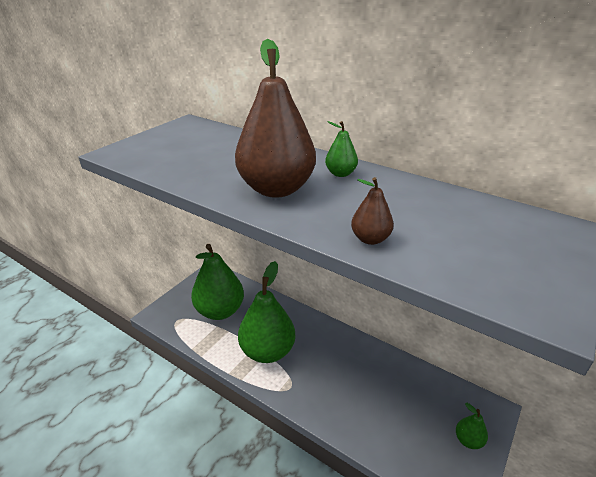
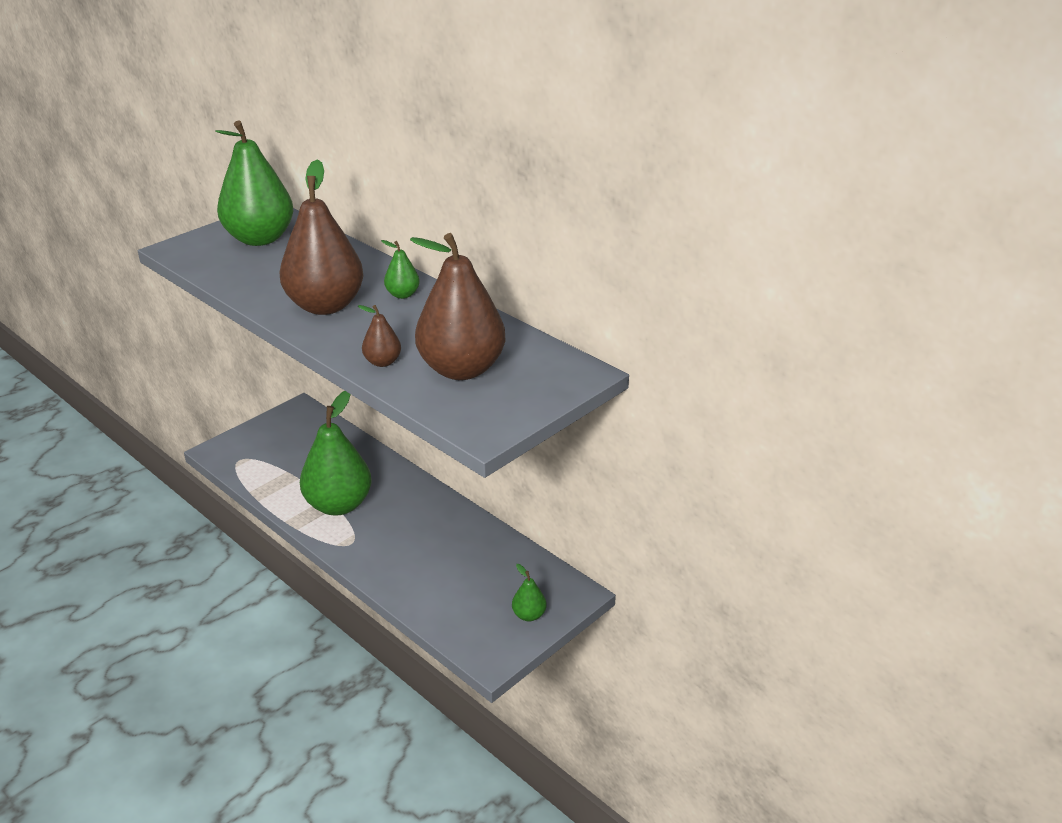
camera: 10 degrees right, 0 degrees up
green pear [191,244,244,320] -> green pear moved to [215,121,293,246]
none -> brown pear [410,233,506,380]

